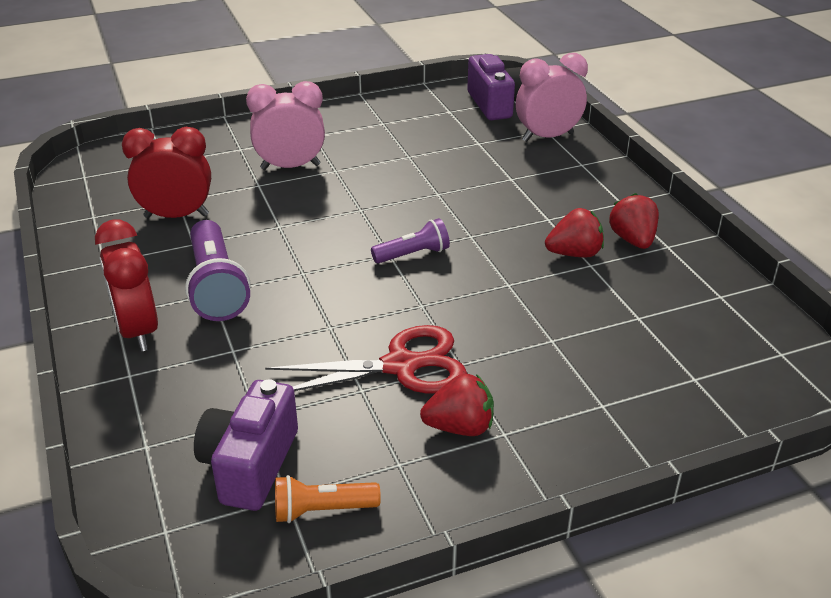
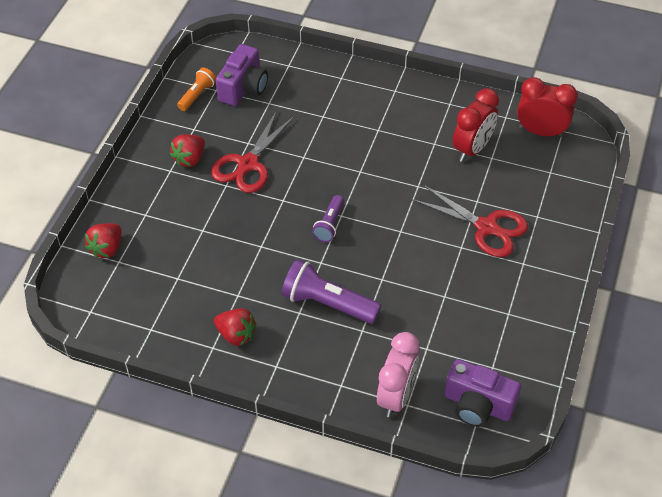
camera: 130 degrees right, 15 degrees up
red clock [95,220,158,352] -> red clock moved to [517,77,578,138]
purple flashlight [185,220,251,321] -> purple flashlight moved to [282,259,381,324]
purple camera [194,379,298,511] -> purple camera turned 60 degrees clockwise [216,44,268,106]
pink clock [246,81,325,170] -> red scissors [412,185,528,257]
red strawberry [545,208,604,258] -> red strawberry moved to [85,223,122,258]

